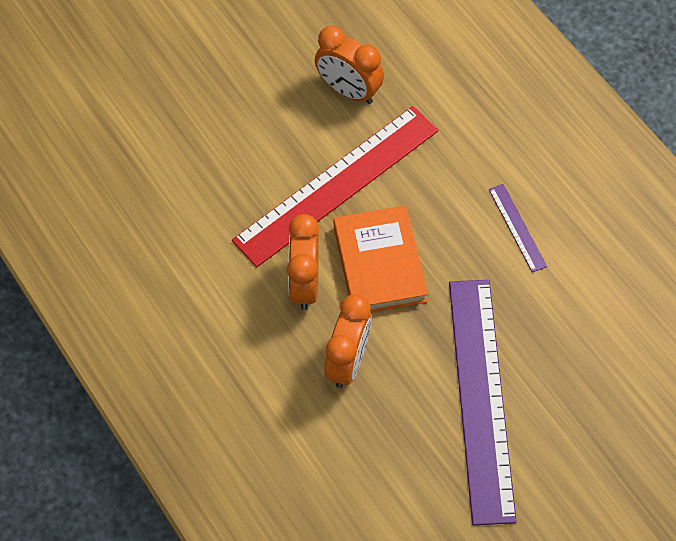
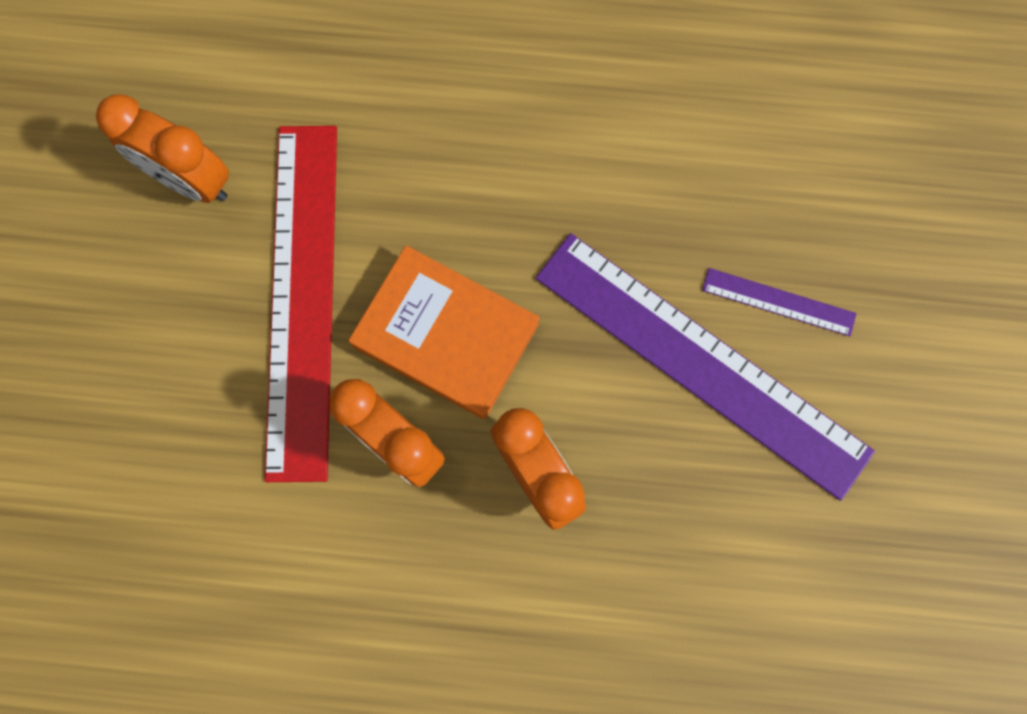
camera: 50 degrees left, 15 degrees up
orange clock [315,26,384,104] -> orange clock turned 45 degrees clockwise [96,94,229,203]
purple ruler [489,184,547,273] -> purple ruler moved to [702,268,857,336]

